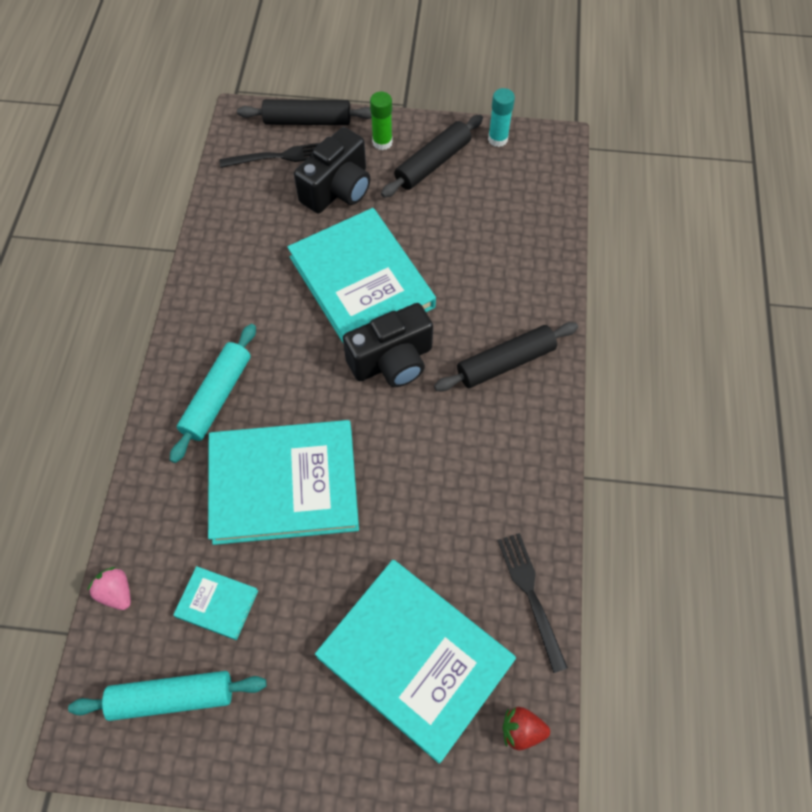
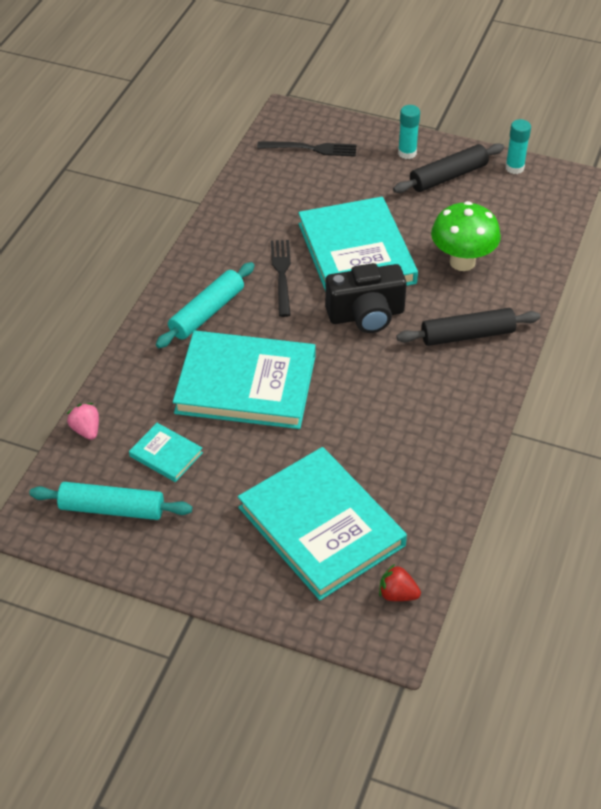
camera: 15 degrees right, 15 degrees down
black rolling pin [237,99,372,125] -> none
black camera [294,127,370,213] -> none
green glue stick [370,92,393,150] -> turquoise glue stick [398,105,420,159]
black fork [497,533,568,673] -> black fork moved to [271,240,291,317]
none -> green mushroom [431,201,501,271]

